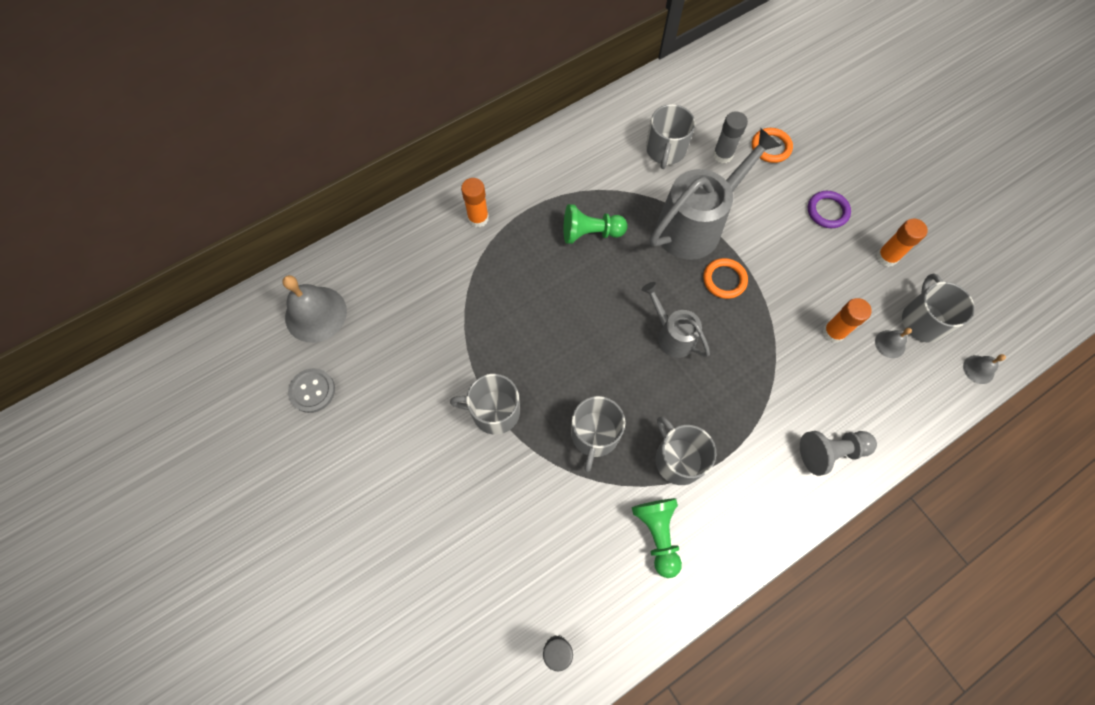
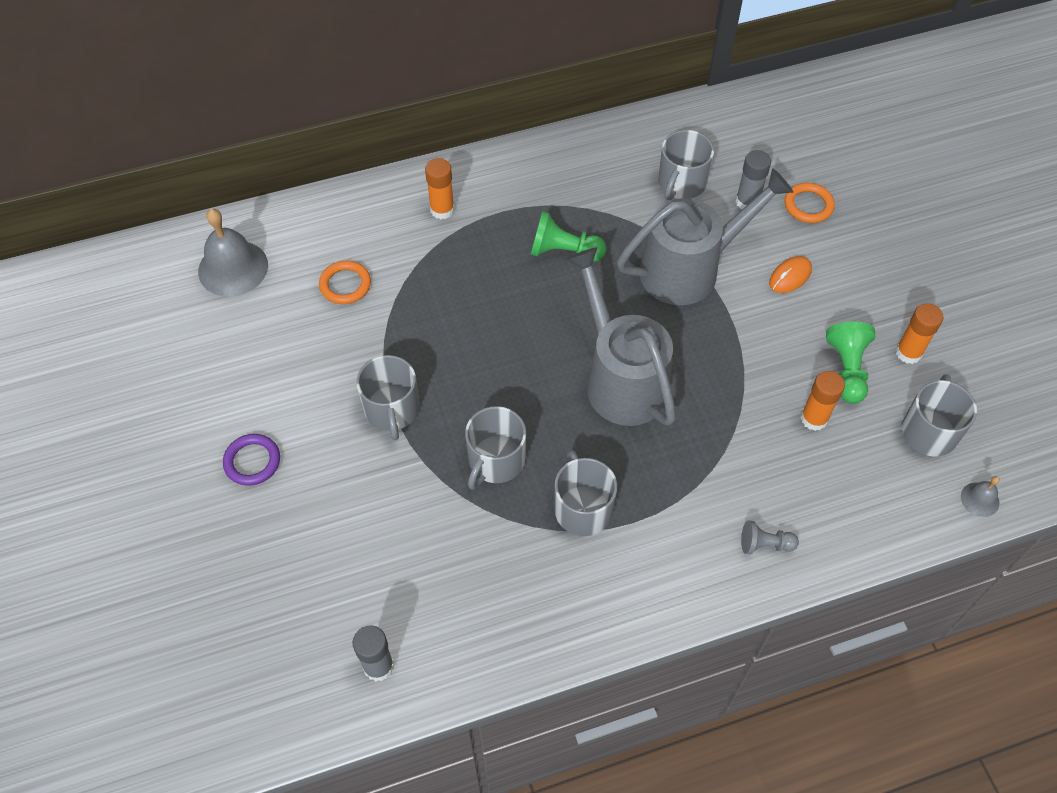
camera: 15 degrees right, 10 degrees down
grey button [288,368,335,413] -> none
grey mug [450,374,520,435] -> grey mug turned 120 degrees counterclockwise [356,355,419,440]
green pawn [632,498,682,578] -> green pawn moved to [826,321,875,404]
grey watering can [642,282,710,358] -> grey watering can [566,247,676,426], size x1.82
orange ring [703,258,748,299] -> orange ring moved to [319,261,371,304]
grey pawn [800,431,877,476] -> grey pawn [741,521,799,554], size x0.64
purple ring [808,191,851,228] -> purple ring moved to [223,434,280,486]
grey bell [875,328,912,358] -> none
none -> orange mouse [769,256,812,293]

